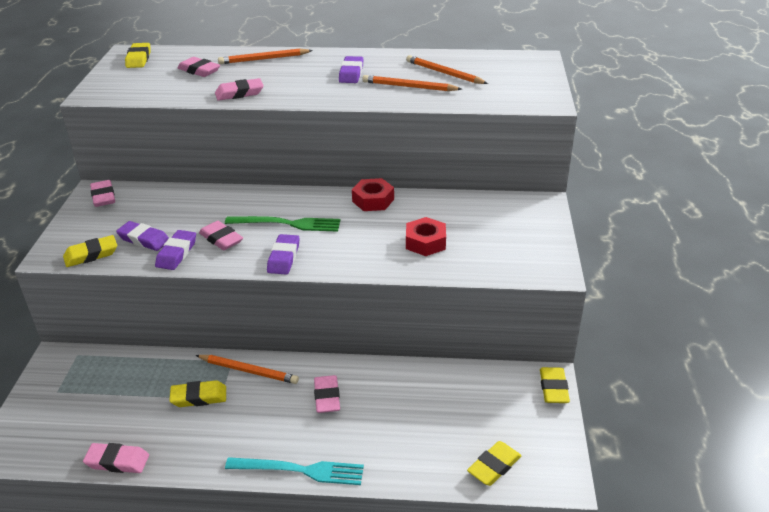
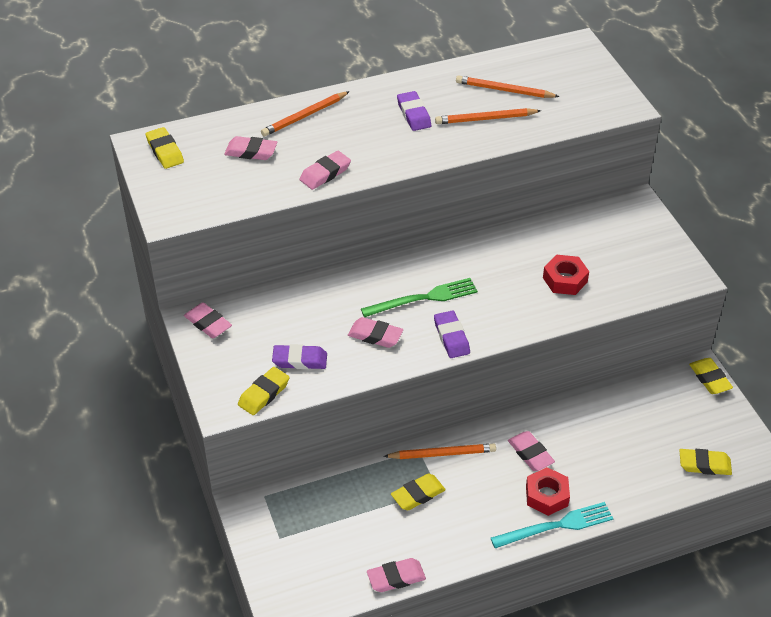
camera: 25 degrees left, 10 degrees up
purple eraser [155,230,196,270] -> none
red nut [352,178,394,211] -> red nut moved to [526,467,570,516]
yellow eraser [467,441,521,486] -> yellow eraser turned 75 degrees clockwise [680,449,732,475]

